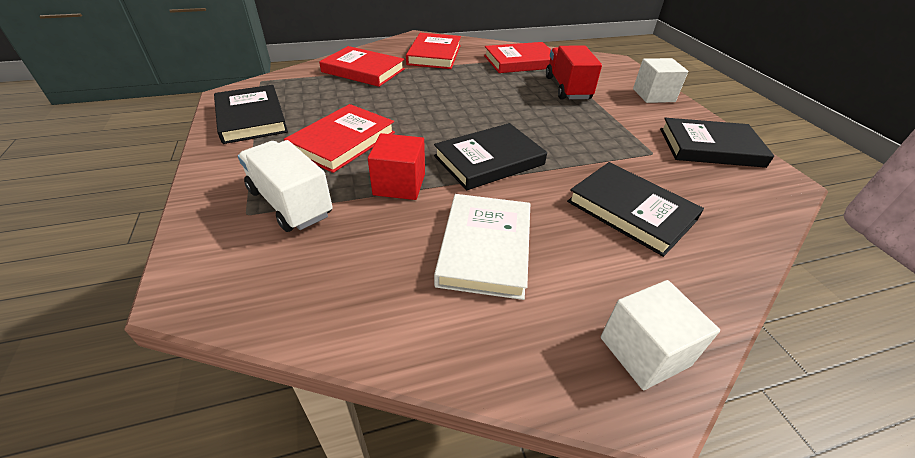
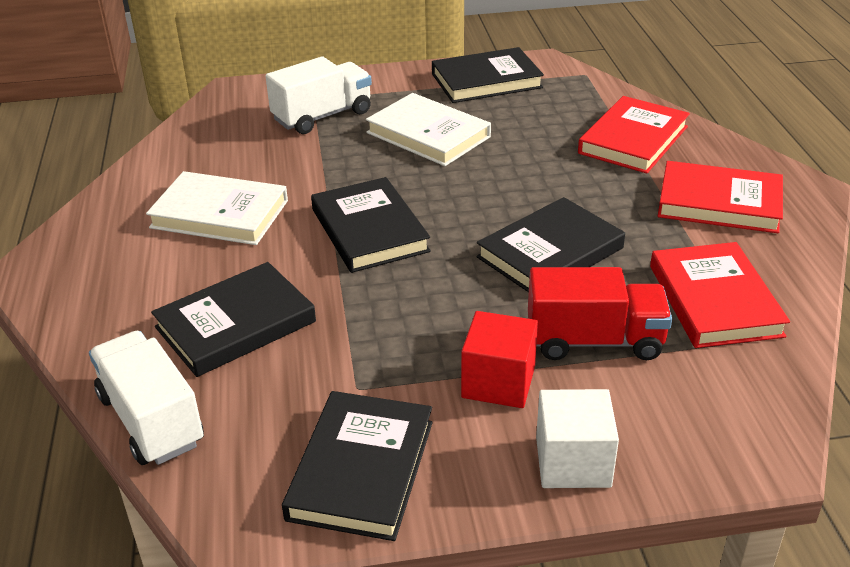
camera: 100 degrees right, 5 degrees down
red book [284,104,395,173] -> white book [366,93,491,166]
red cube [368,133,425,200] -> red cube moved to [461,311,538,408]
white cube [601,280,720,390] -> none
none -> white truck [89,331,204,465]
none -> black book [477,197,625,292]

